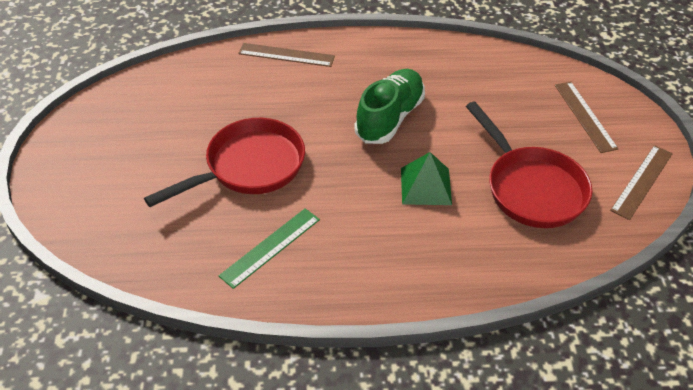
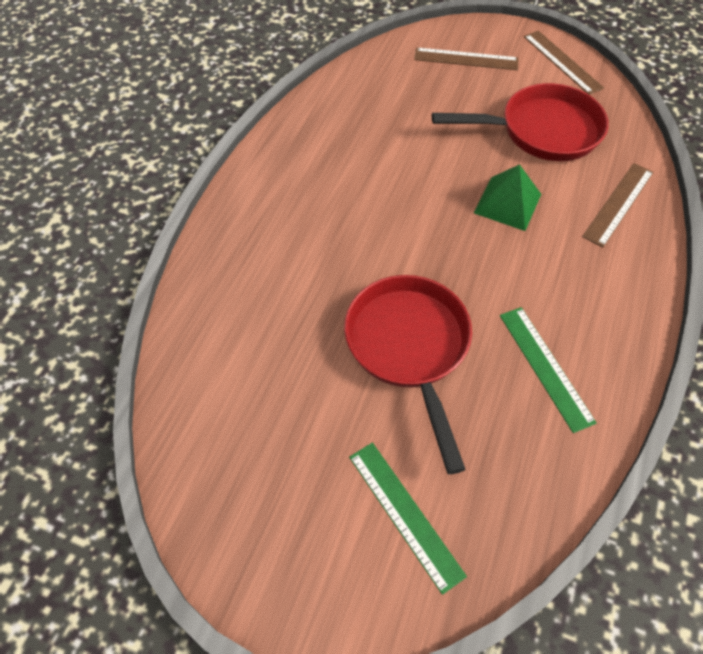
camera: 65 degrees left, 10 degrees up
brown ruler [238,43,335,67] -> brown ruler moved to [582,163,654,247]
green shoe [355,69,425,144] -> none
none -> green ruler [349,442,467,595]

